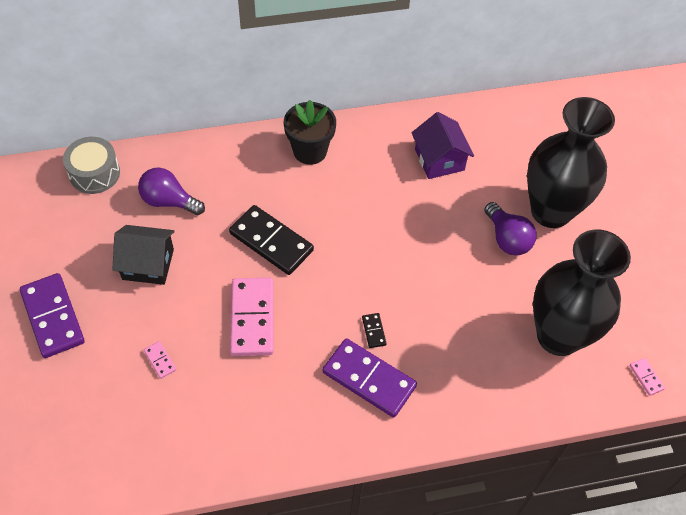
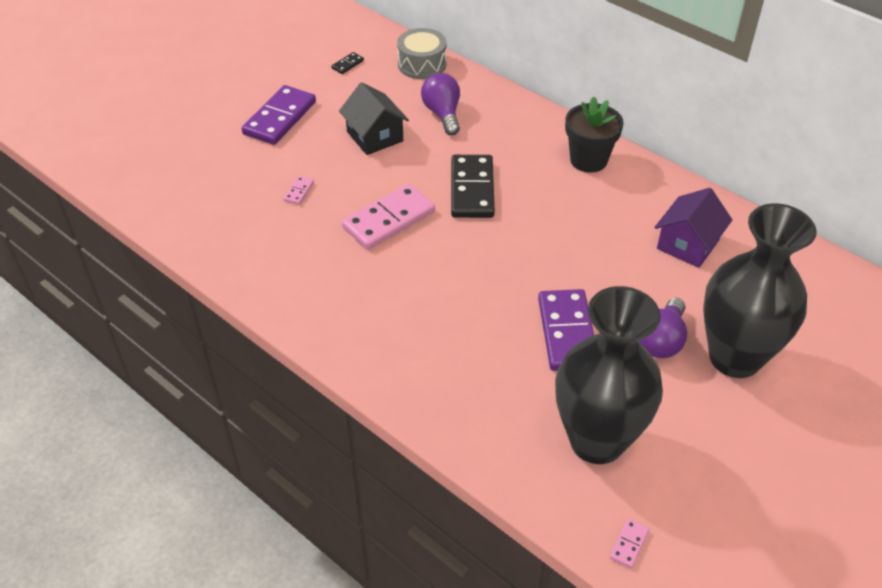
camera: 55 degrees right, 10 degrees down
purple domino [323,338,417,418] -> purple domino moved to [538,289,594,371]
black domino [362,313,387,348] -> black domino moved to [331,52,364,74]

